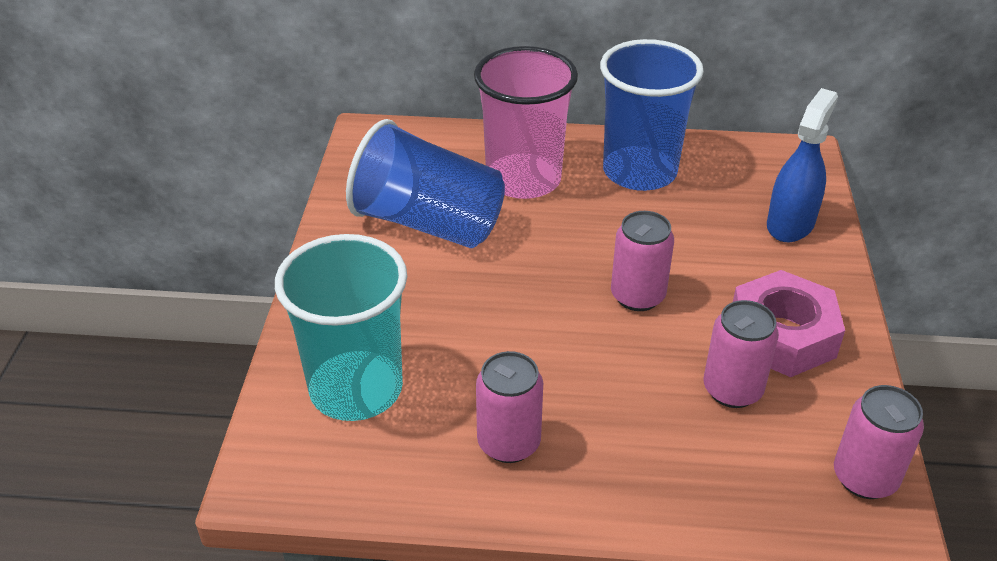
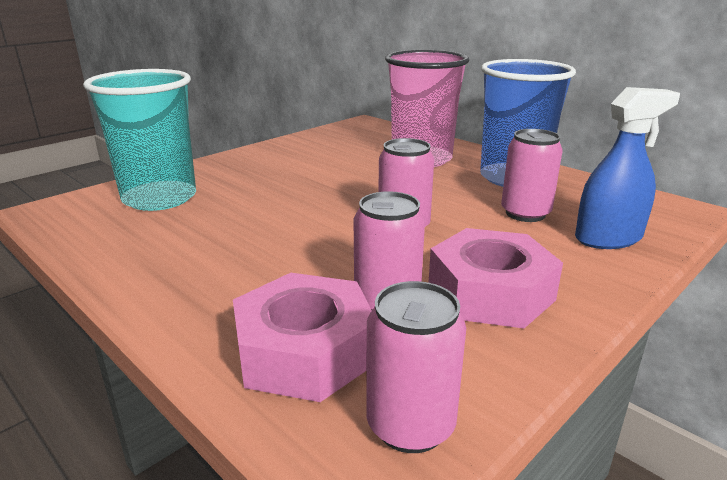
camera: 40 degrees right, 15 degrees down
blue cup [346,119,505,248] -> none
pink can [476,351,543,463] -> pink can moved to [501,129,563,222]
none -> pink nut [233,273,372,402]

